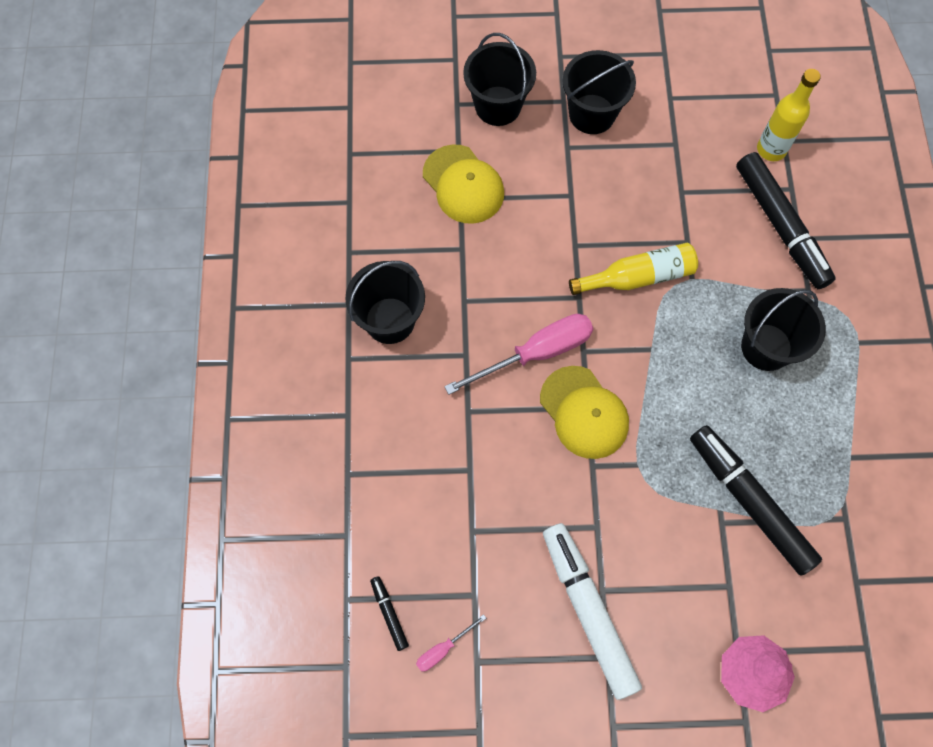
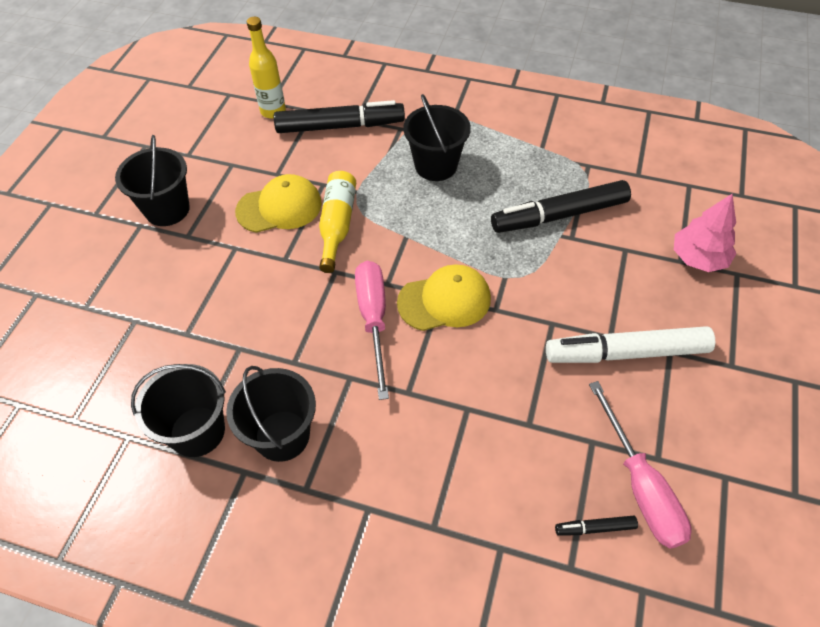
camera: 70 degrees left, 15 degrees down
pink screwdriver [416,614,486,672] -> pink screwdriver [589,381,692,549], size x2.12
yellow cap [423,144,504,224] -> yellow cap moved to [235,174,322,233]
black bucket [463,33,536,126] -> black bucket moved to [131,364,226,457]

